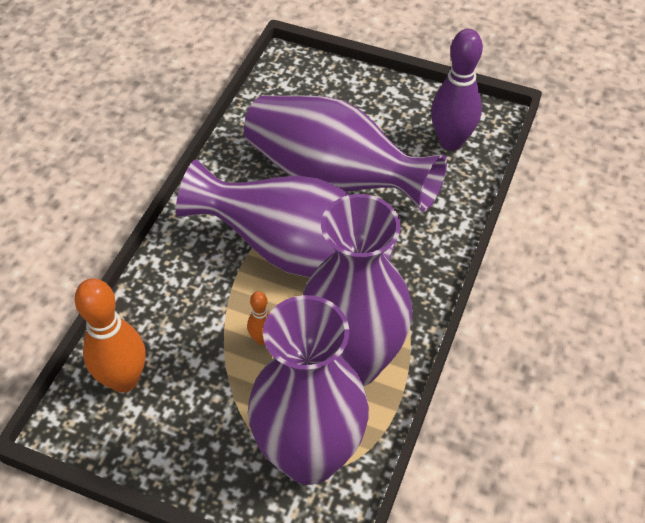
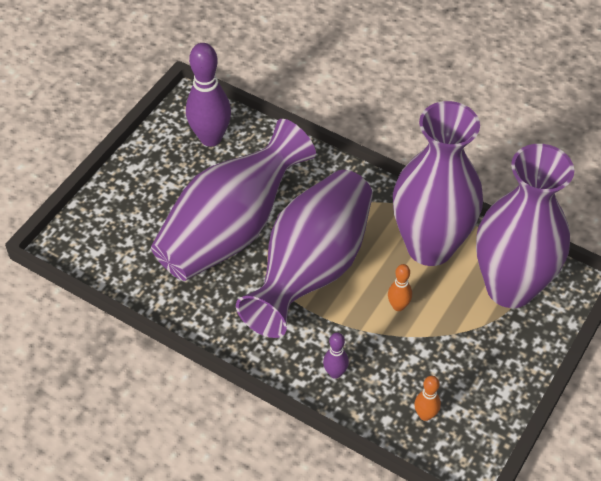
camera: 80 degrees left, 0 degrees up
orange bowling pin [75,278,146,393] -> orange bowling pin [414,376,441,421], size x0.49
none -> purple bowling pin [323,332,349,379]

